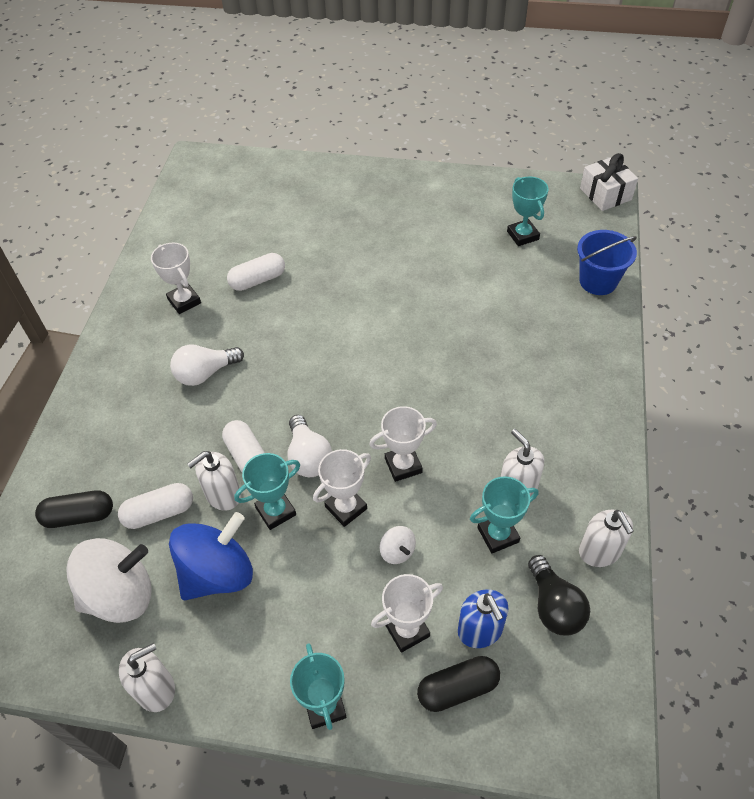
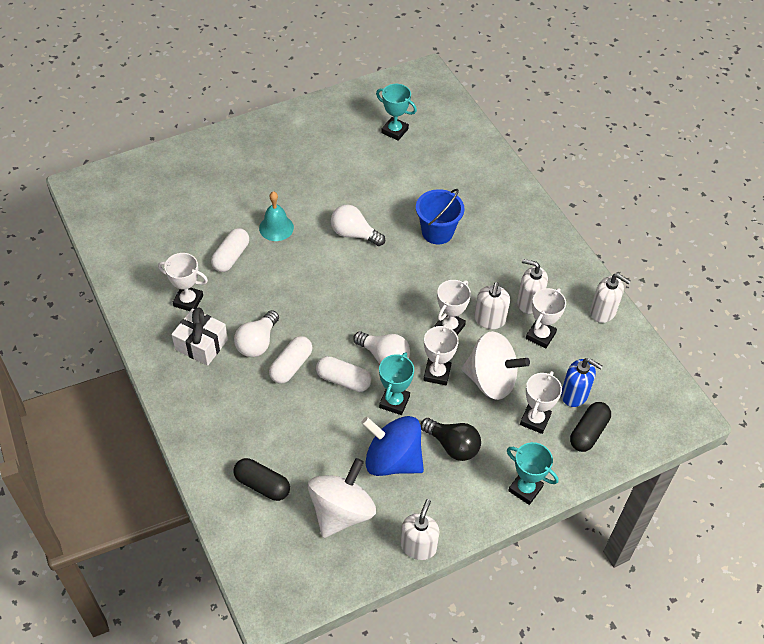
camera: 40 degrees left, 0 degrees up
black capsule [35,490,113,528] -> black capsule turned 75 degrees clockwise [233,458,290,501]
white capsule [118,483,193,529] -> white capsule moved to [269,336,313,384]
blue spinning top [169,512,253,600] -> blue spinning top turned 75 degrees counterclockwise [361,416,424,476]
white soap dispenser [187,451,241,511] -> white soap dispenser moved to [474,282,510,329]
white spinning top [380,526,416,564] -> white spinning top [462,331,530,400], size x2.28
turquoise trophy [470,476,538,553] -> white trophy [526,288,566,349]
black light bulb [528,555,590,636] -> black light bulb moved to [420,418,481,461]
blue bucket [577,230,637,295] -> blue bucket moved to [416,189,464,244]
white gift [580,153,638,211] -> white gift moved to [171,308,228,366]
none -> turquoise bell [259,191,294,241]
none -> white light bulb [331,205,385,246]

